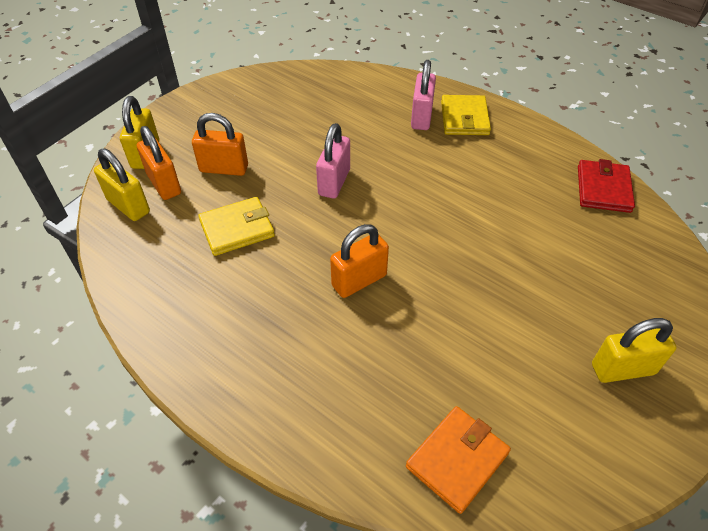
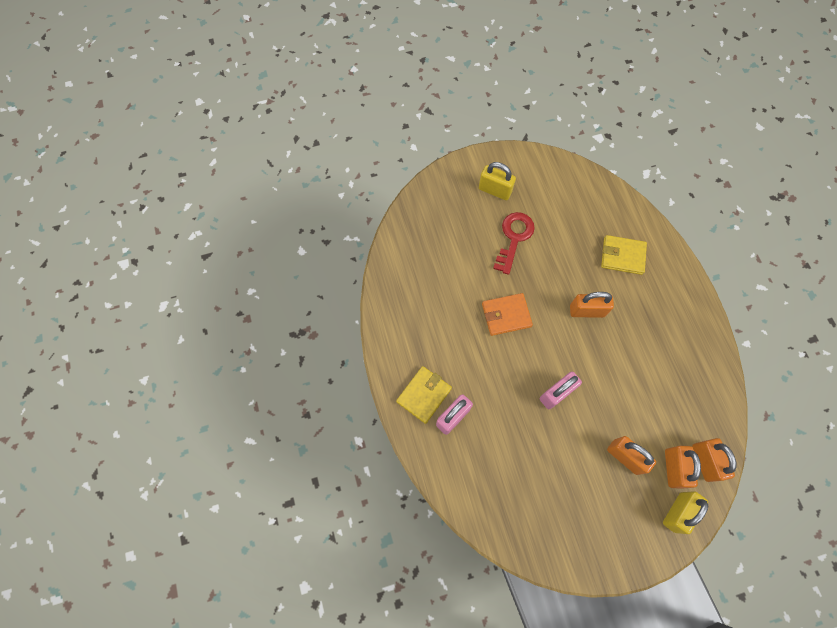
camera: 145 degrees left, 20 degrees up
yellow padlock [94,148,150,221] -> orange padlock [692,438,737,482]
yellow wallet [198,197,275,256] -> yellow wallet moved to [601,235,647,275]
orange wallet [406,406,511,514] -> orange wallet moved to [482,293,533,336]
red wallet [578,159,635,213] -> none
none -> red key [493,212,535,275]

